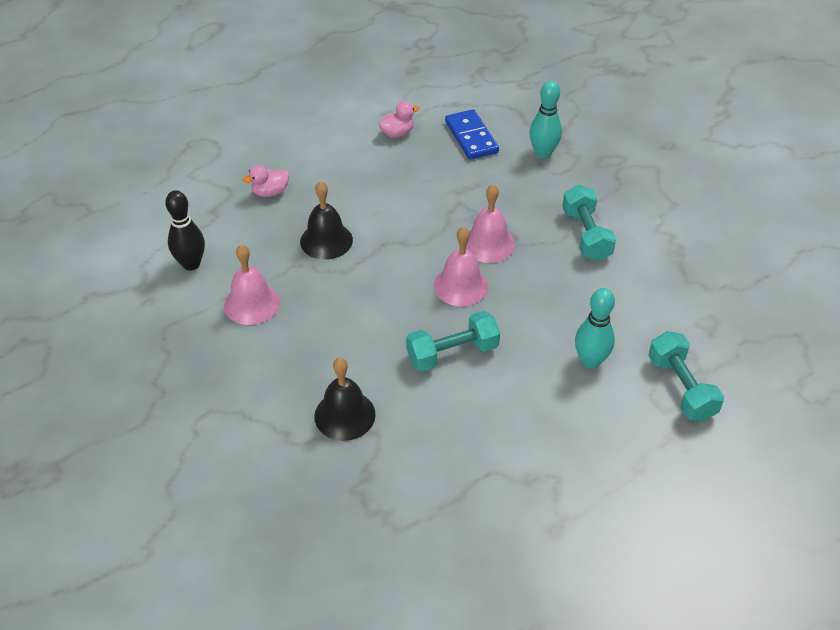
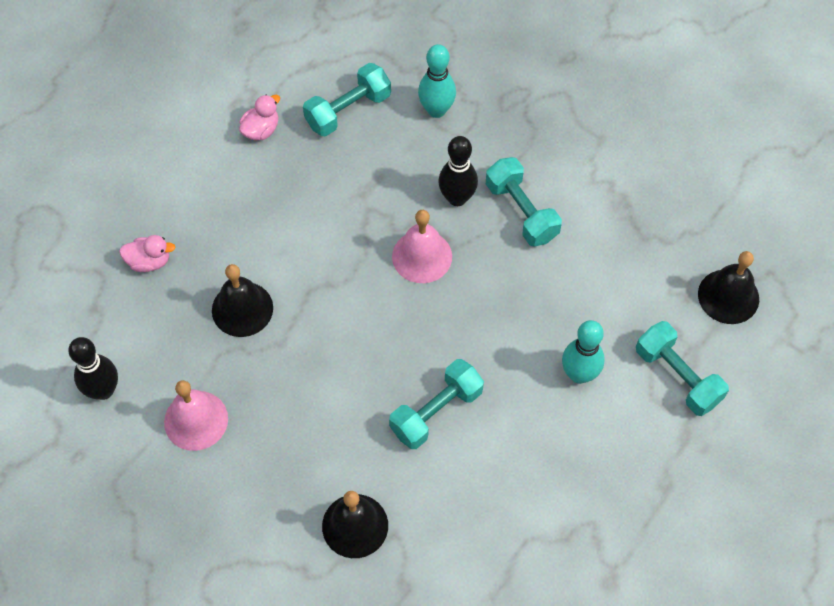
camera: 20 degrees left, 15 degrees up
pink duck [243,165,289,197] -> pink duck turned 135 degrees counterclockwise [119,235,176,272]
pink bell [434,227,488,306] -> none
blue domino [445,109,499,160] -> turquoise dumbbell [303,63,391,137]
none -> black bowling pin [438,136,478,206]
none -> black bell [698,251,759,324]

